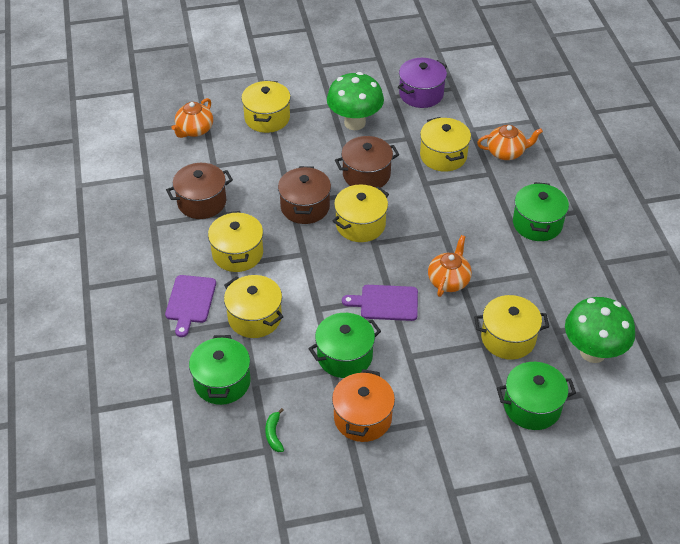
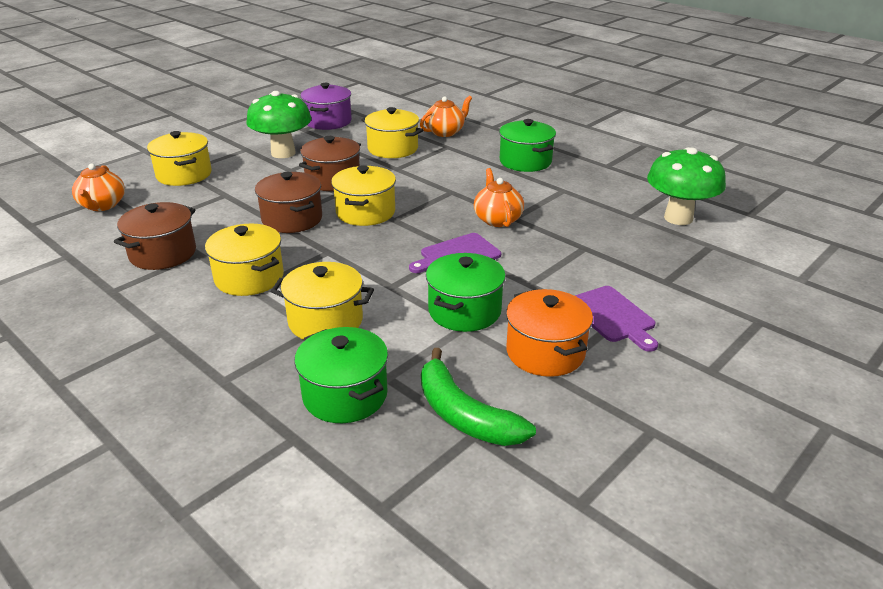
camera: 35 degrees left, 15 degrees down
purple cutting board [165,275,216,337] -> purple cutting board moved to [575,286,658,352]
green banana [265,408,284,452] -> green banana [421,348,536,446], size x2.10
yellow pot [474,295,549,360] -> none
green pot [497,362,576,430] -> none

